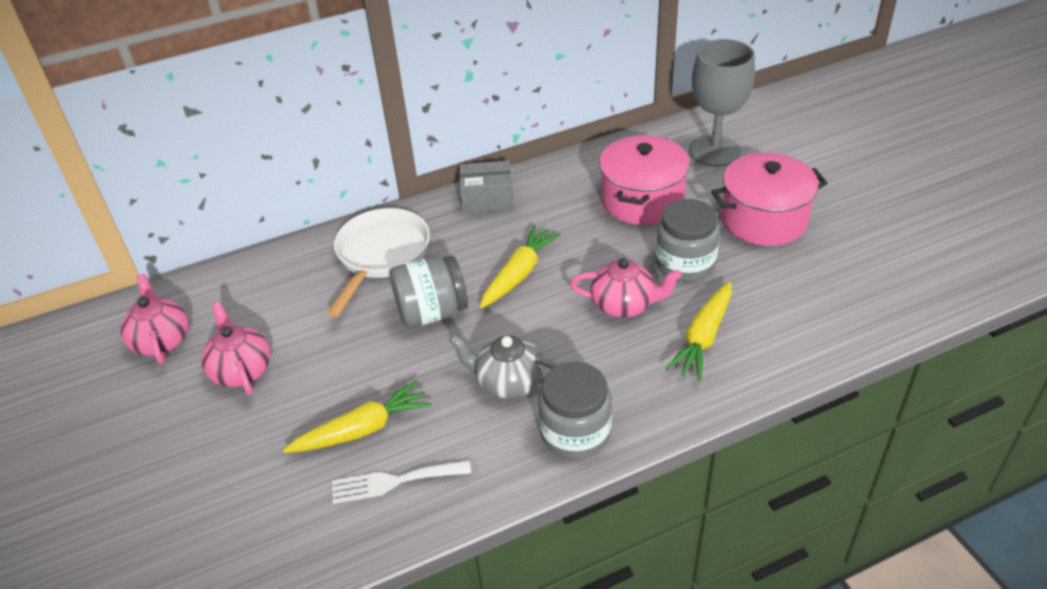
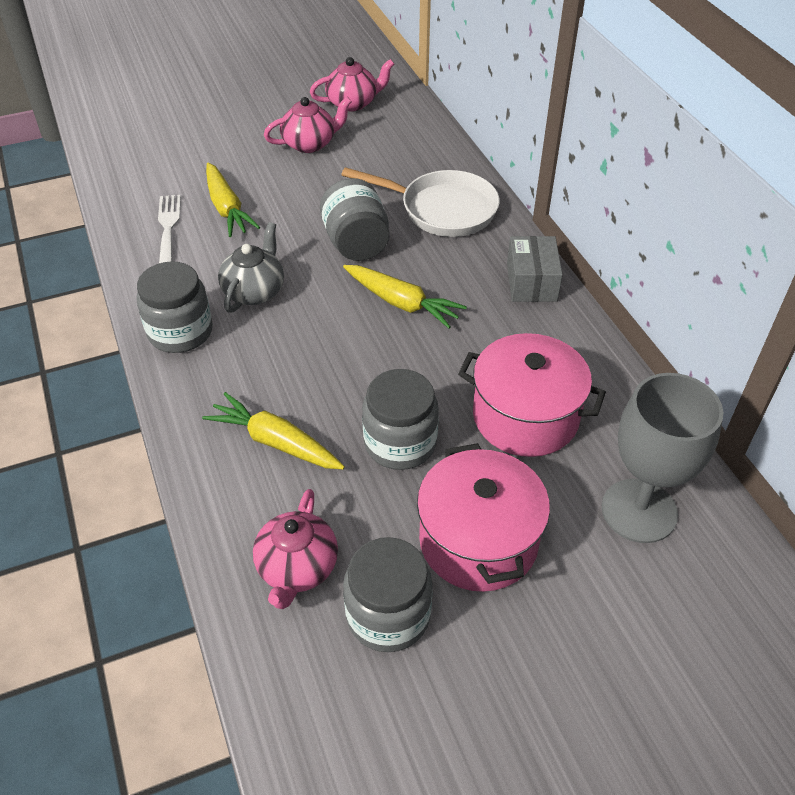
camera: 90 degrees right, 5 degrees up
pink teapot [570,258,682,317] -> pink teapot moved to [253,489,338,609]
none -> grey jar [343,537,432,652]

